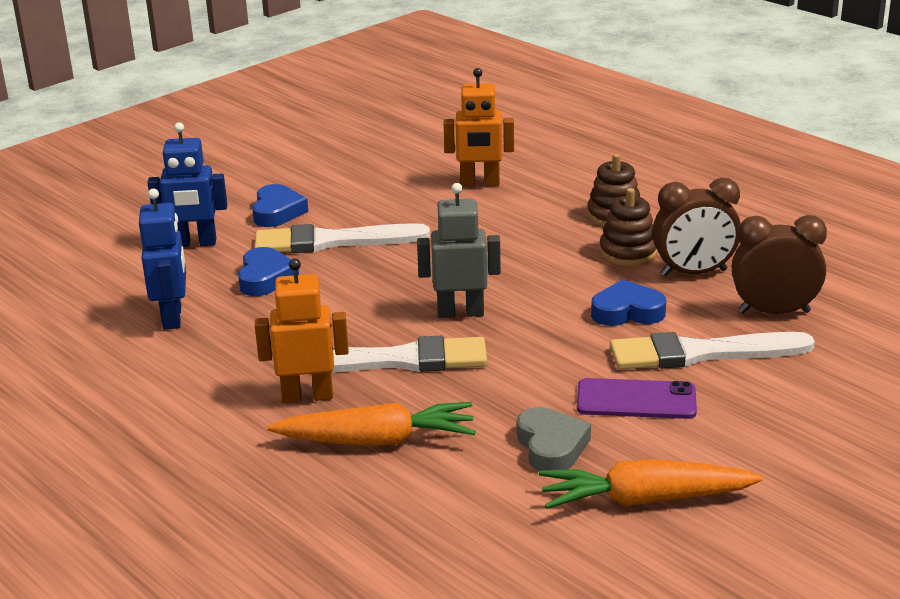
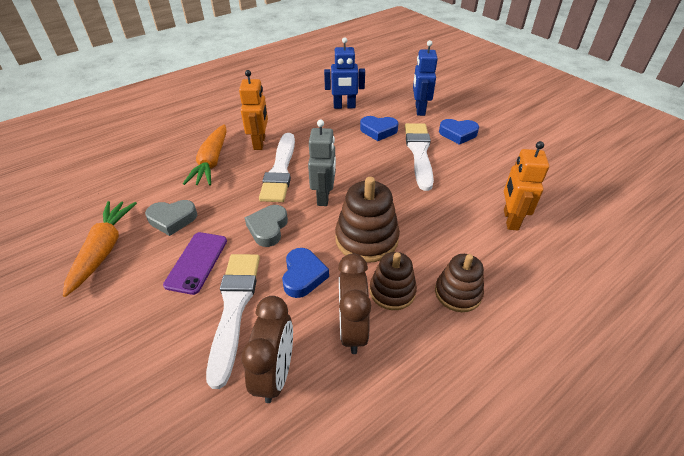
camera: 95 degrees right, 15 degrees up
none -> grey heart [244,205,288,247]
none -> brown stacking toy [335,177,400,263]

